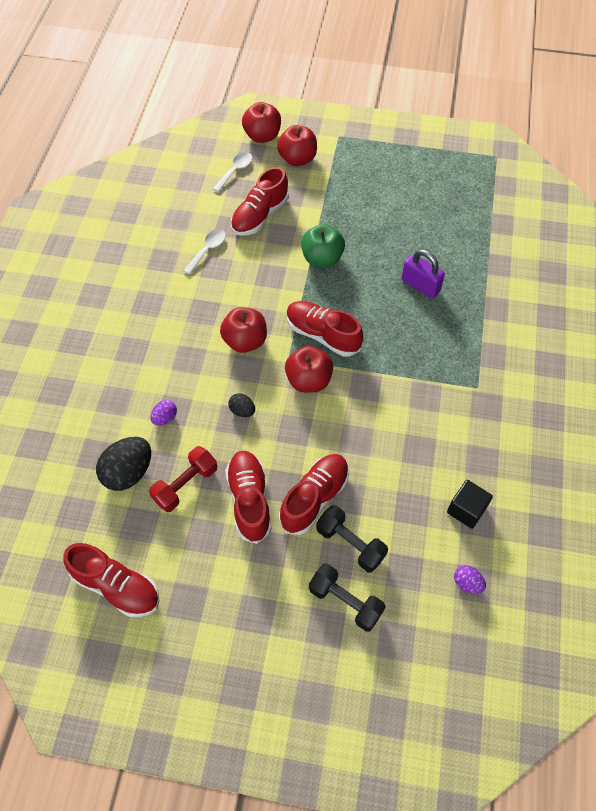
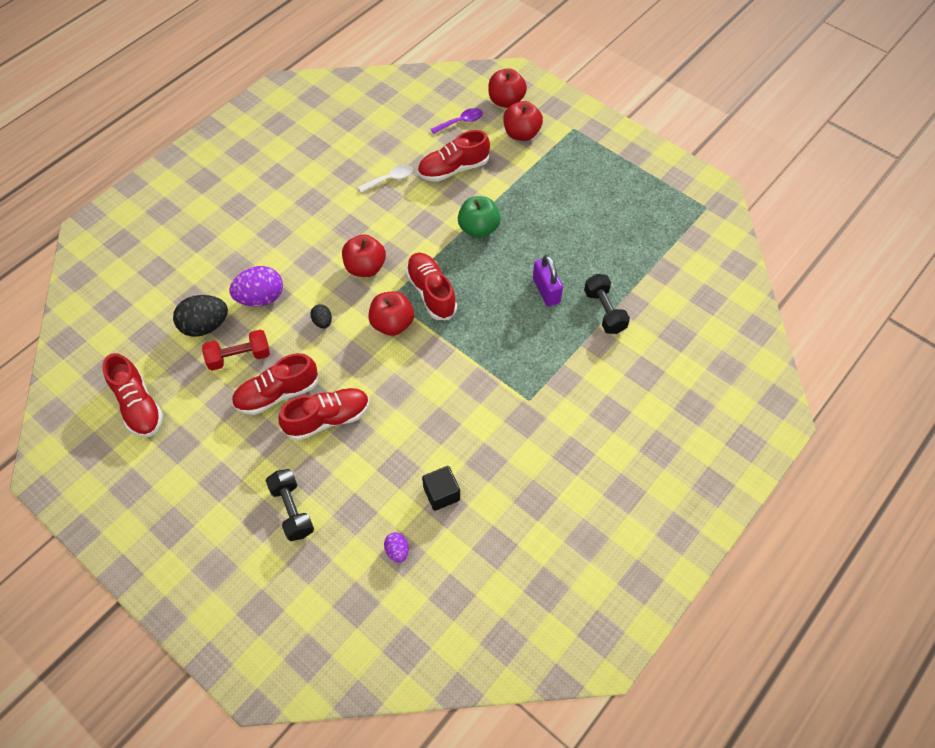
camera: 30 degrees right, 0 degrees up
purple egg [151,400,177,425] -> purple egg [229,266,283,307], size x1.95
white spoon [213,152,252,192] -> purple spoon [431,108,483,134]
red shoe [225,451,272,544] -> red shoe turned 135 degrees counterclockwise [232,353,318,415]
black dumbbell [316,505,388,573] -> black dumbbell moved to [584,274,630,334]

